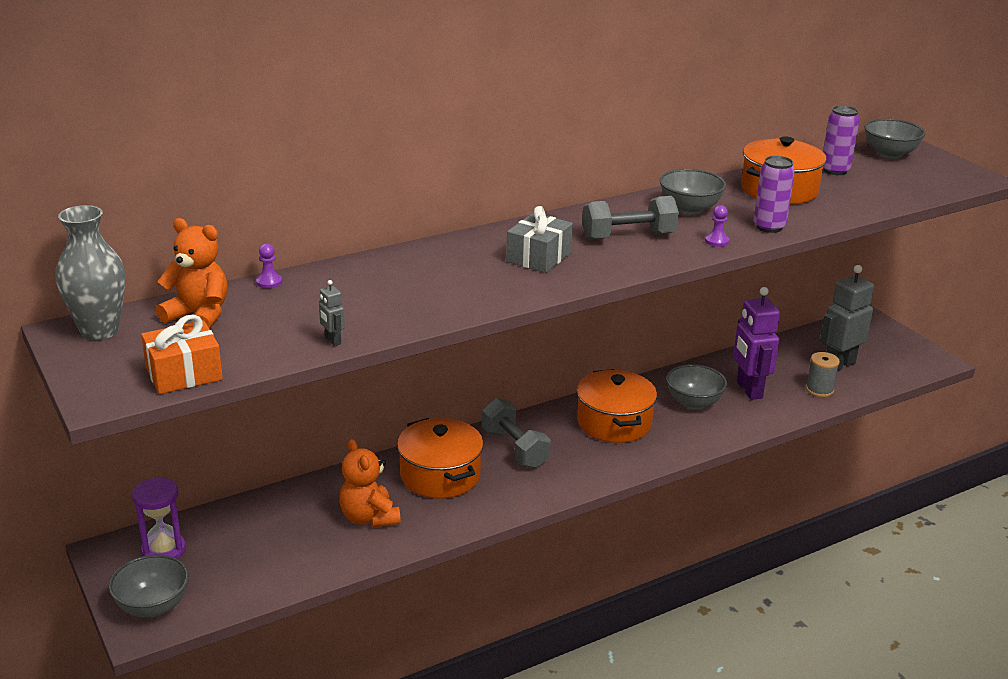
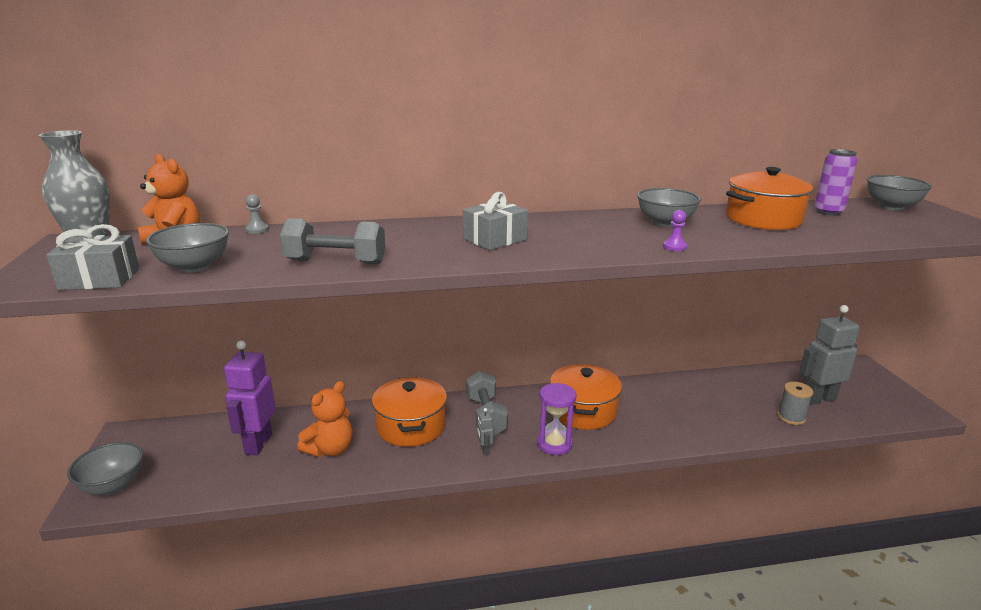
camera: 20 degrees right, 5 degrees down
purple hourglass [132,477,186,559] -> purple hourglass moved to [537,383,576,455]
orange gift [141,315,223,394] -> grey gift [47,224,139,290]
purple pawn [256,243,282,289] -> grey pawn [245,195,269,234]
grey robot [319,280,345,346] -> grey robot moved to [477,408,493,455]
orange teddy bear [339,439,401,527] -> orange teddy bear turned 135 degrees counterclockwise [297,381,353,457]
grey dumbbell [582,196,679,240] -> grey dumbbell moved to [280,218,385,264]
grey bowl [666,364,727,410] -> grey bowl moved to [146,223,229,273]
purple robot [733,287,780,400] -> purple robot moved to [224,340,276,455]
purple can [754,156,795,233] -> none

